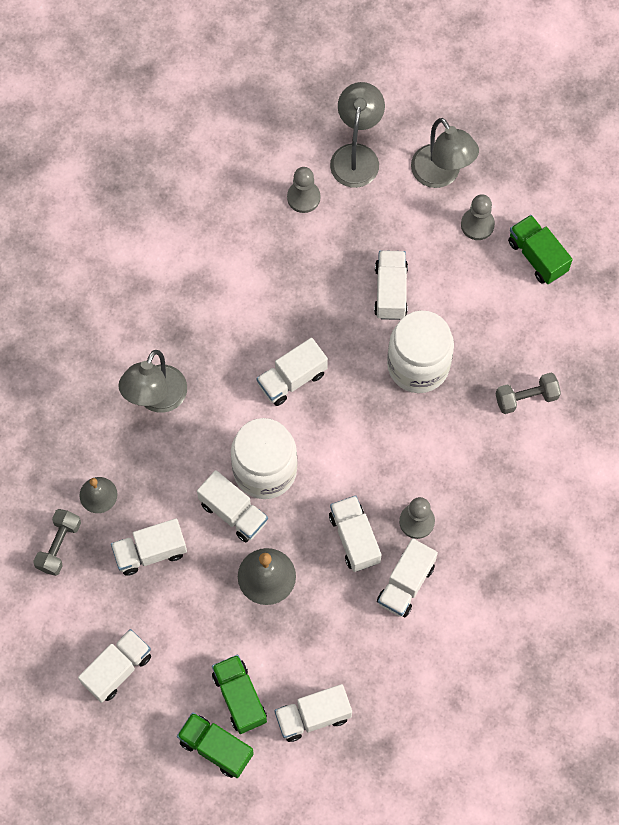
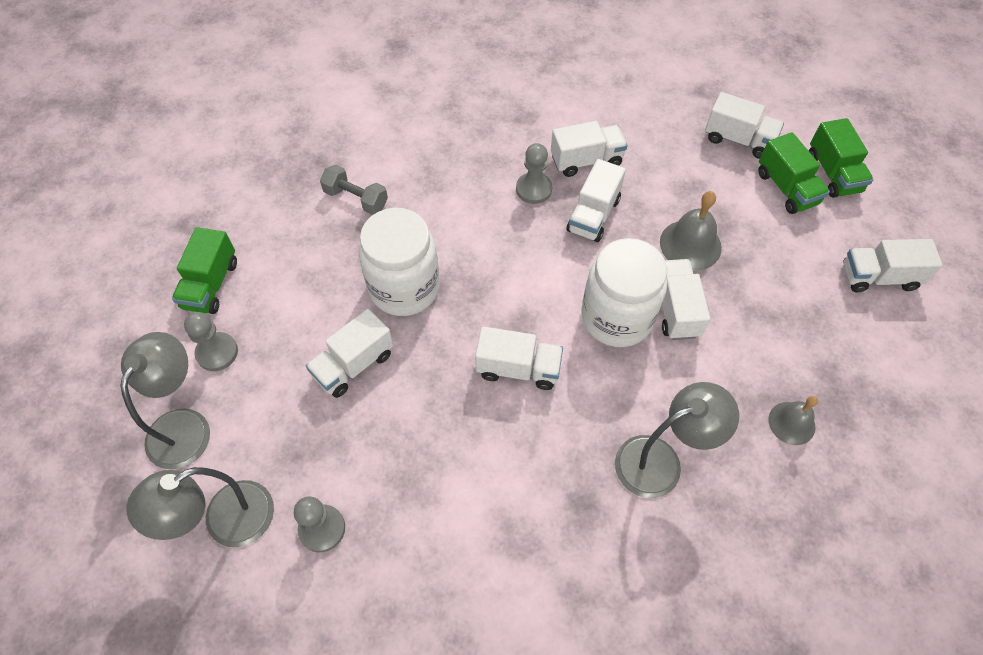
camera: 135 degrees left, 10 degrees down
grey dumbbell [33,509,81,576] -> none
white truck [111,518,187,576] -> none
green truck [212,655,267,734] -> green truck turned 45 degrees counterclockwise [758,132,830,214]

